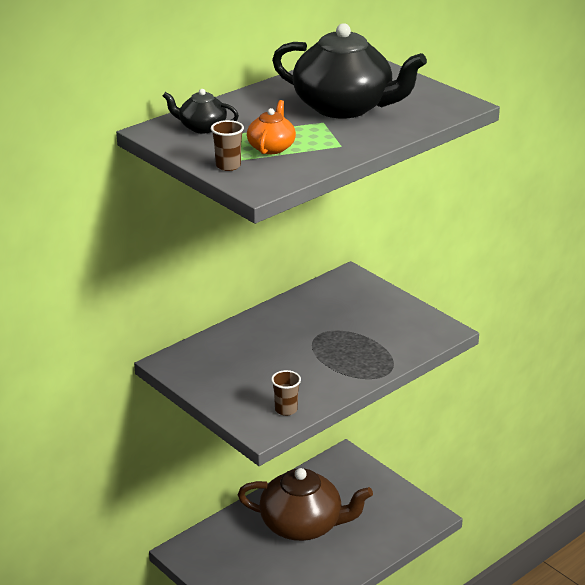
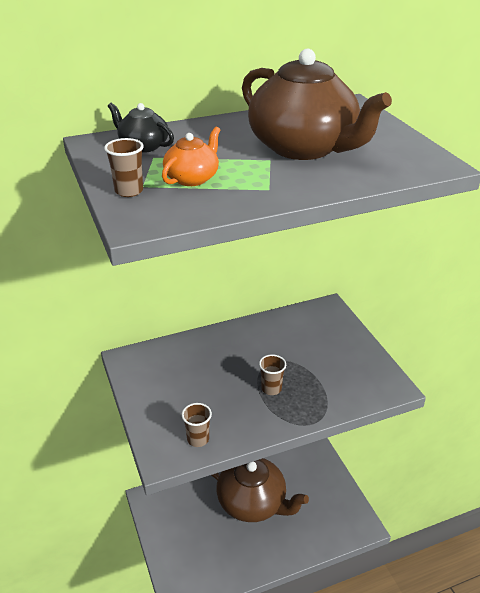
camera: 20 degrees right, 5 degrees up
black teapot [272,23,427,119] -> brown teapot [242,49,392,160]
none -> brown cup [259,355,286,395]

